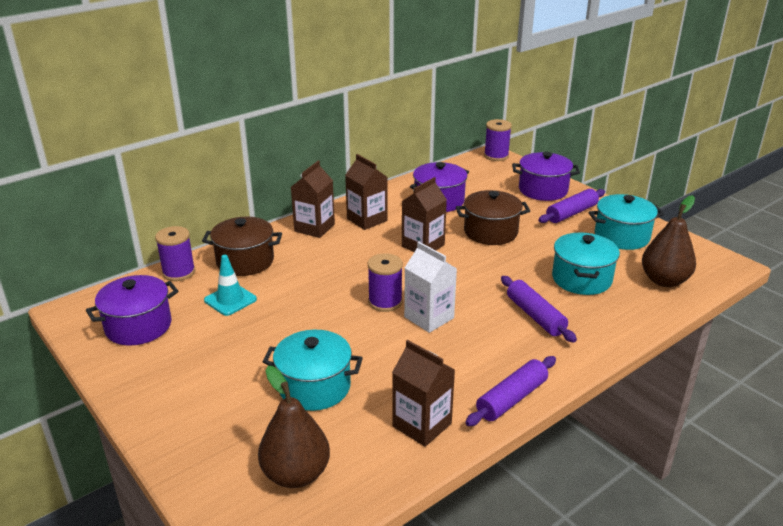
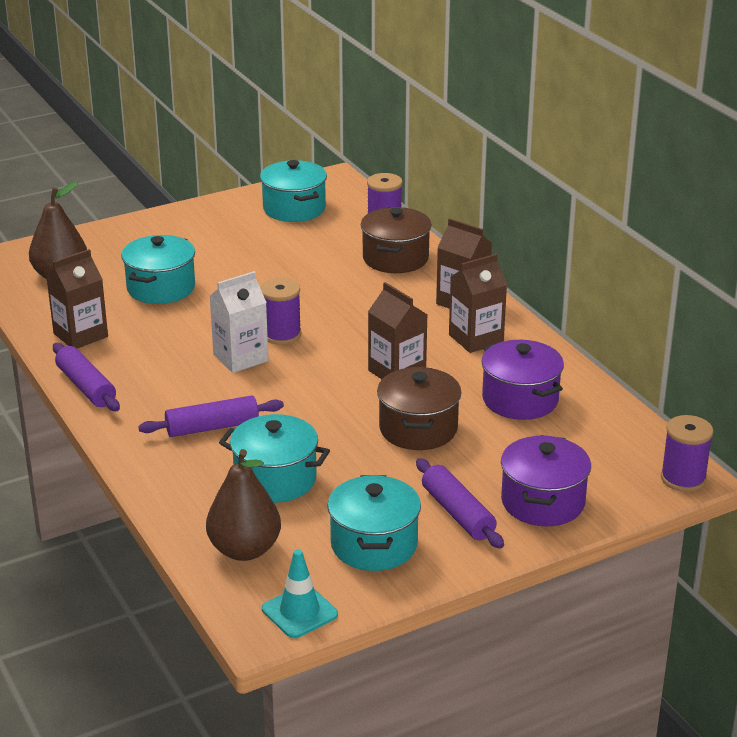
camera: 100 degrees right, 0 degrees up
purple pot [86,275,179,346] -> turquoise pot [260,160,327,222]
turquoise traffic cone [204,255,257,316] -> turquoise traffic cone moved to [262,549,338,638]

